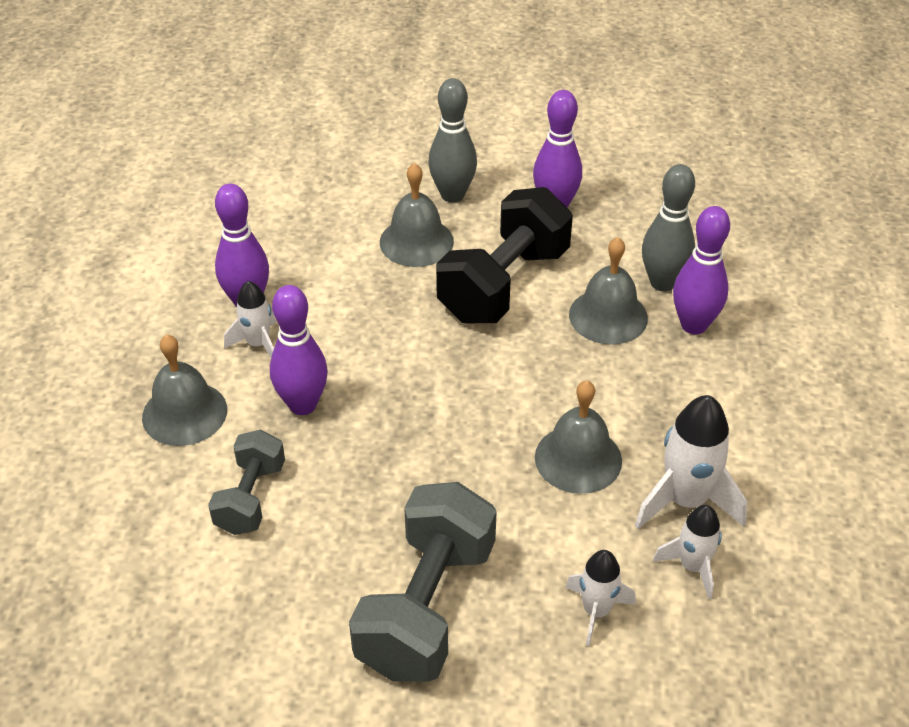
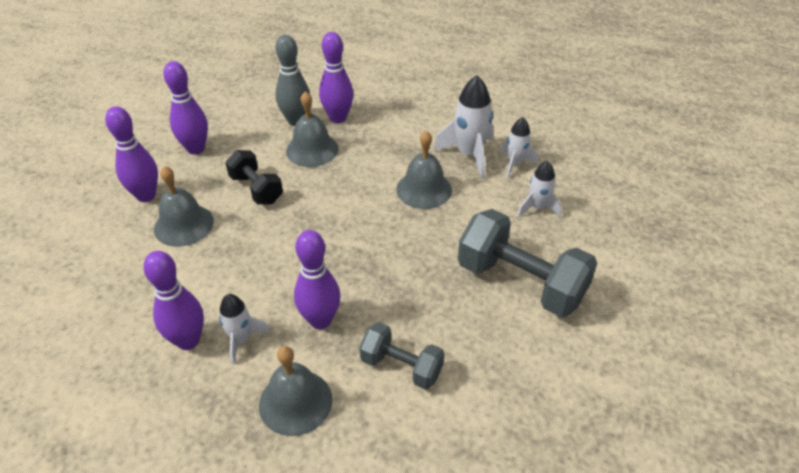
camera: 75 degrees left, 0 degrees up
grey bowling pin [428,78,477,203] -> purple bowling pin [105,106,158,202]
black dumbbell [436,187,573,323] -> black dumbbell [225,150,283,205], size x0.57

